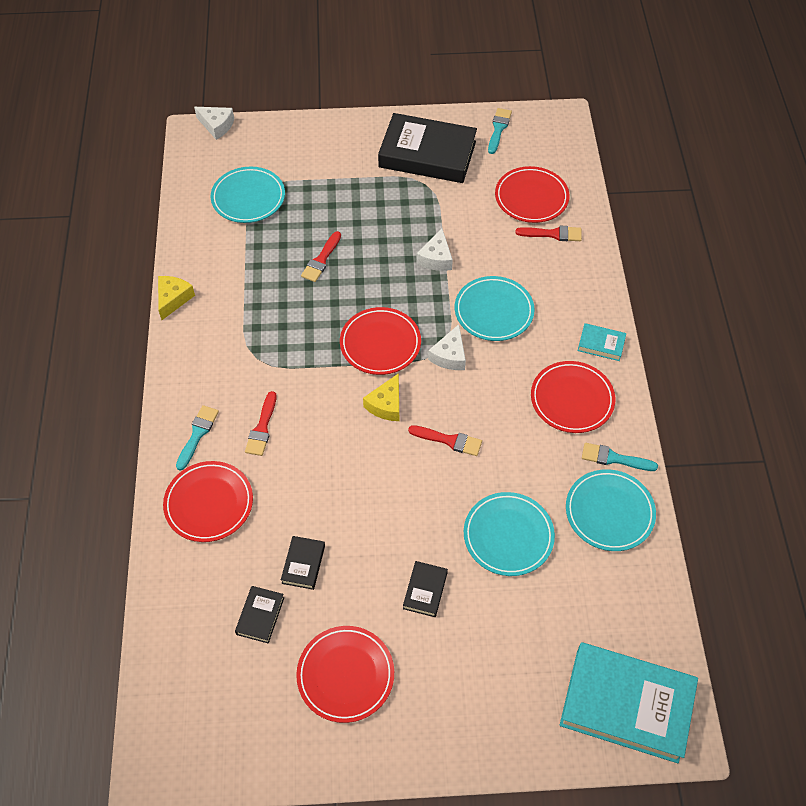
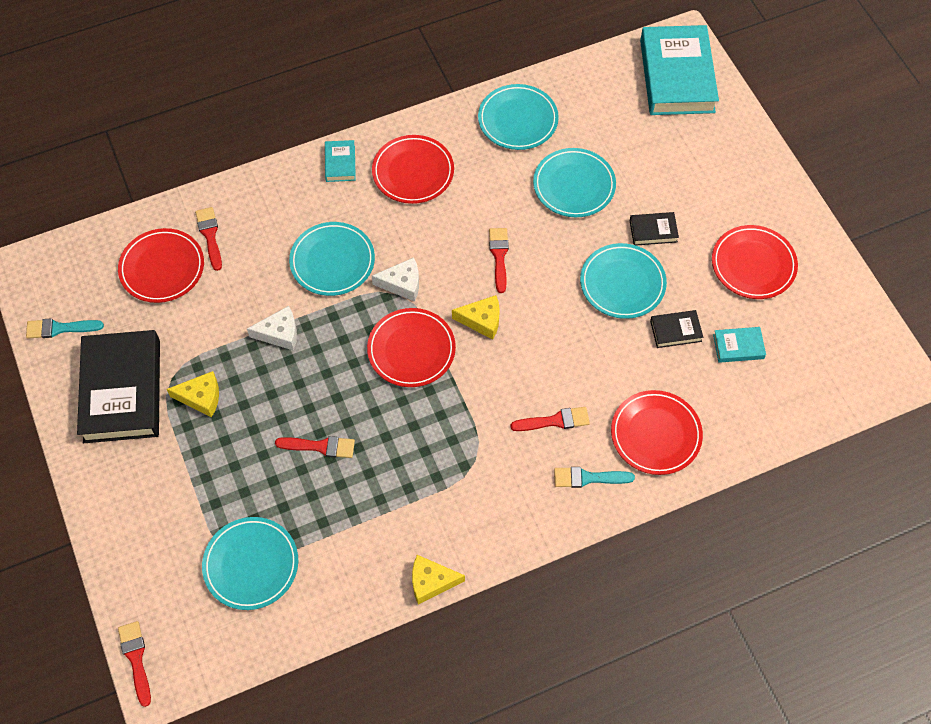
camera: 110 degrees left, 5 degrees up
white cheese [194,107,234,140] -> red brush [118,621,151,707]
black book [235,586,284,644] -> turquoise book [713,327,766,363]
turquoise brush [582,443,658,471] -> none
none -> yellow cheese [167,371,219,417]
none -> turquoise plate [580,243,667,319]

